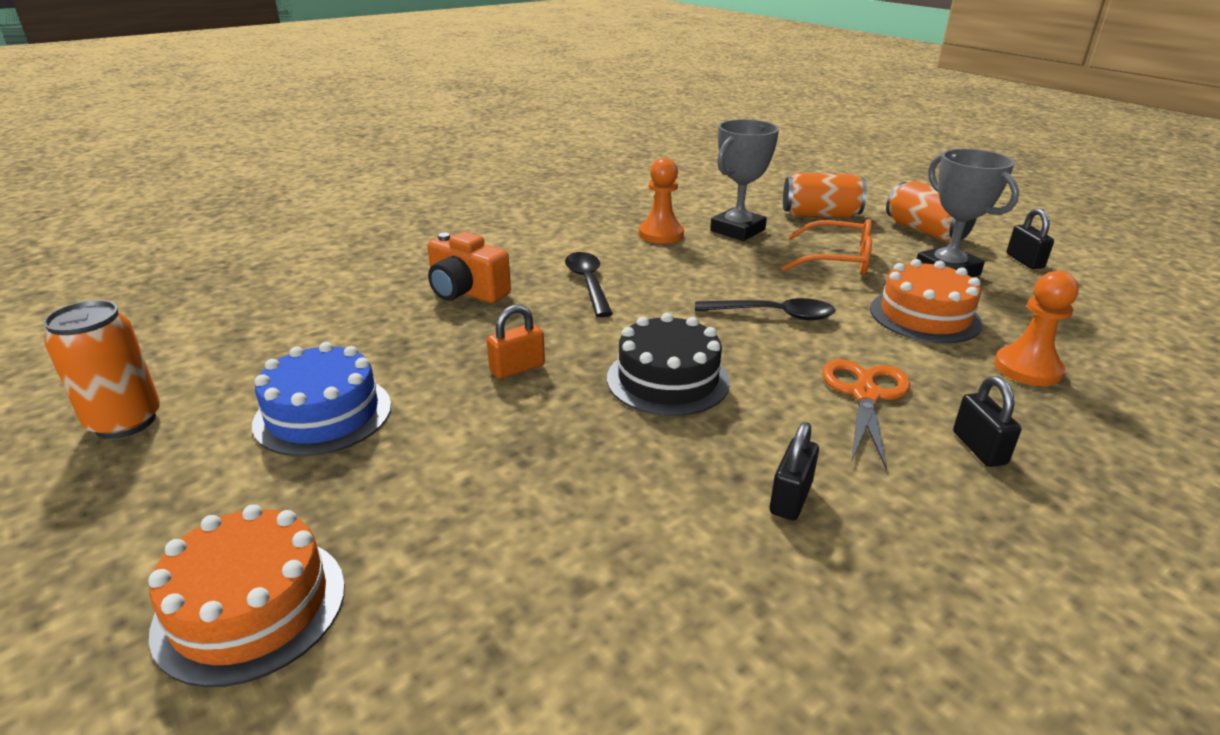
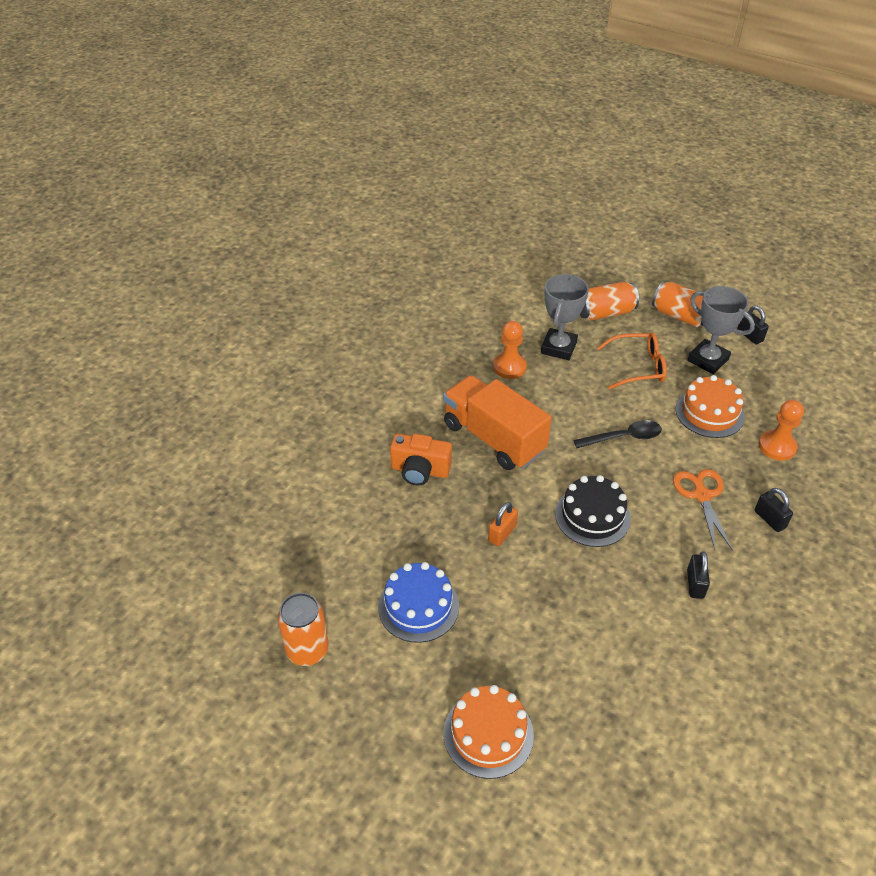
camera: 20 degrees left, 15 degrees up
black spoon [565,252,613,317] -> orange truck [443,375,552,470]

